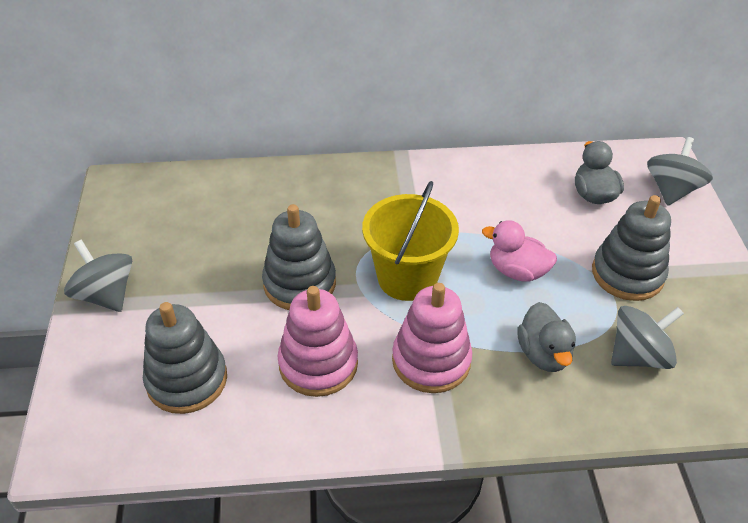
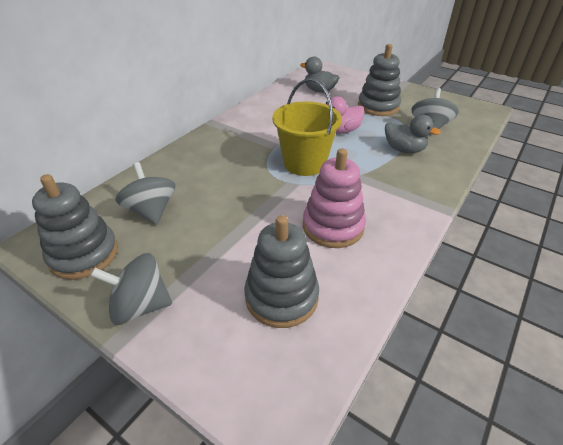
camera: 50 degrees left, 5 degrees down
grey stacking toy [262,204,336,310] -> grey stacking toy moved to [32,174,118,280]
pink stacking toy [392,283,472,393] -> none
grey spinning top [647,137,713,206] -> grey spinning top moved to [116,162,175,225]

